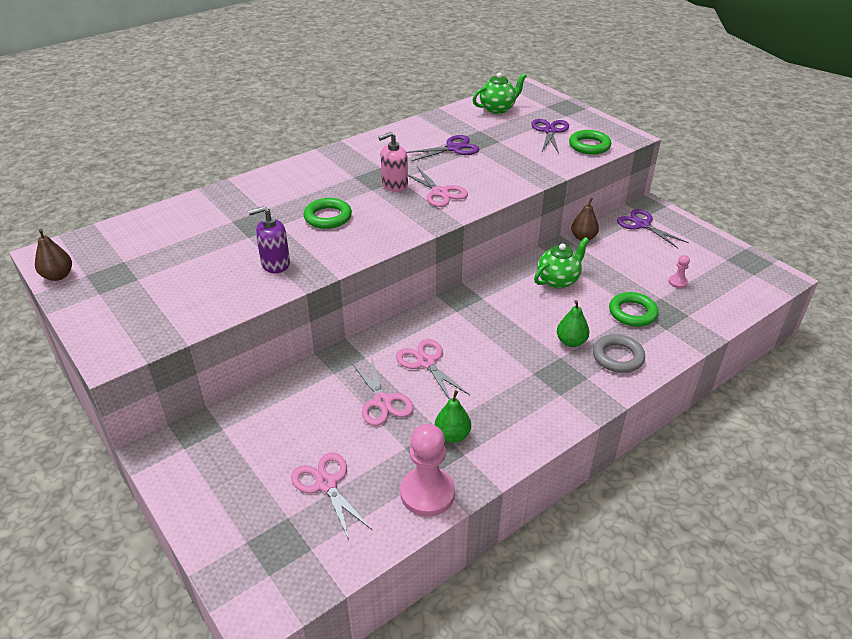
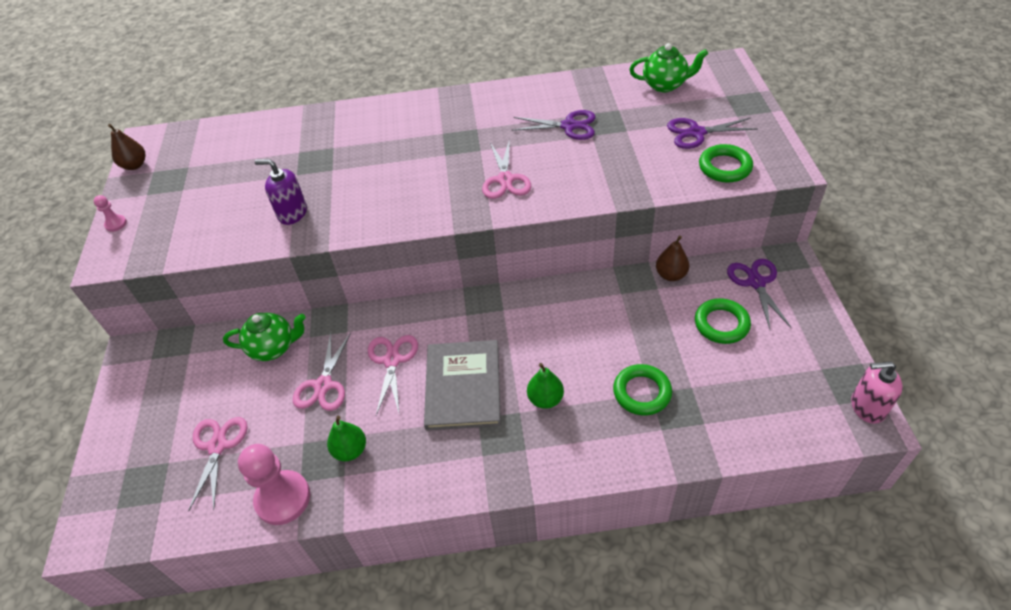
camera: 35 degrees right, 10 degrees up
green ring [303,198,352,229] -> green ring moved to [695,298,751,344]
pink soap dispenser [378,132,408,192] -> pink soap dispenser moved to [851,361,903,424]
purple scissors [531,119,569,153] -> purple scissors turned 135 degrees counterclockwise [667,118,758,149]
green teapot [534,237,589,289] -> green teapot moved to [223,313,306,361]
grey ring [593,334,645,373] -> none
pink pawn [669,255,690,288] -> pink pawn moved to [94,195,127,232]
none -> grey book [424,340,501,430]

